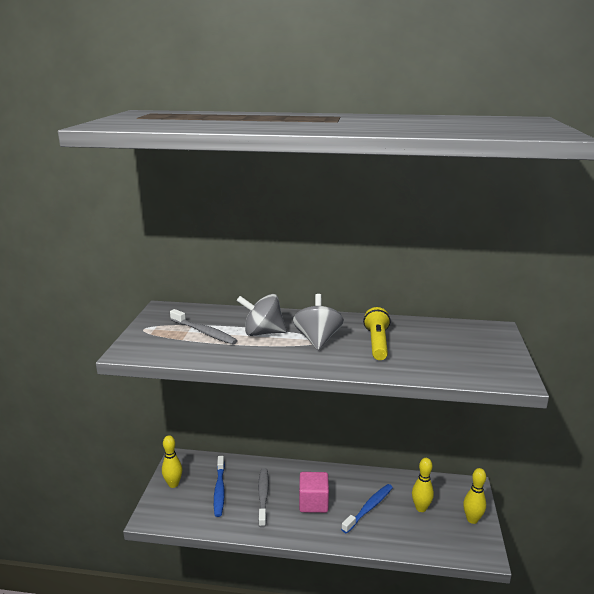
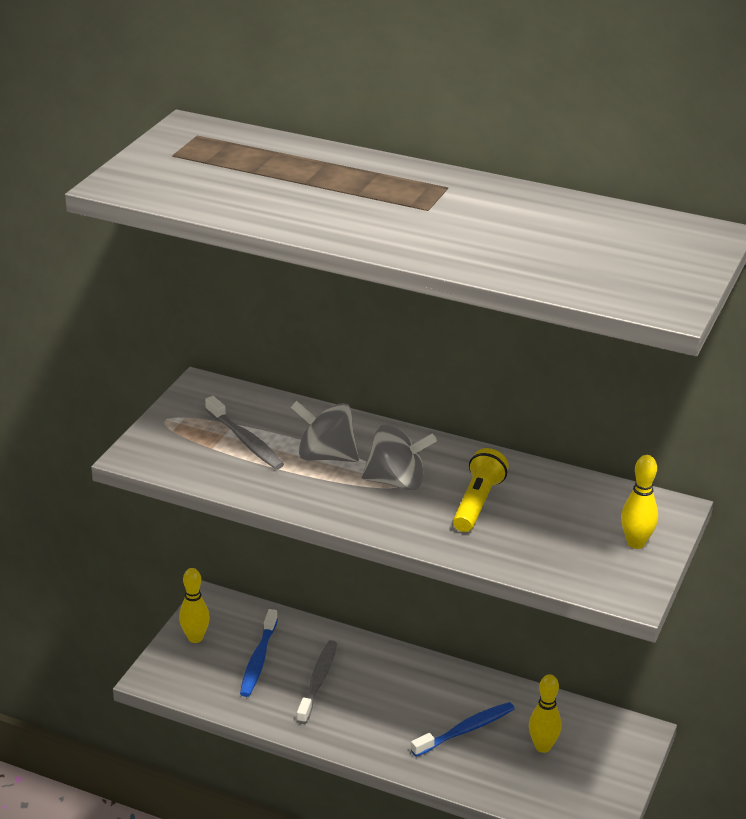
camera: 15 degrees right, 10 degrees up
grey spinning top [293,294,344,350] -> grey spinning top turned 75 degrees clockwise [362,425,437,491]
pink cube [299,472,329,513] -> none
yellow bowling pin [463,468,486,524] -> yellow bowling pin moved to [621,455,658,549]

